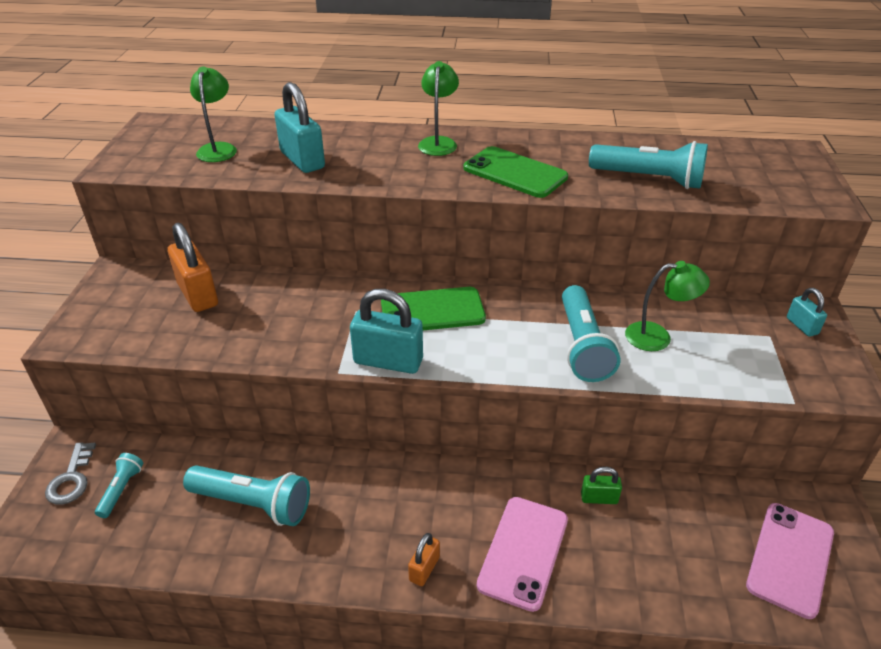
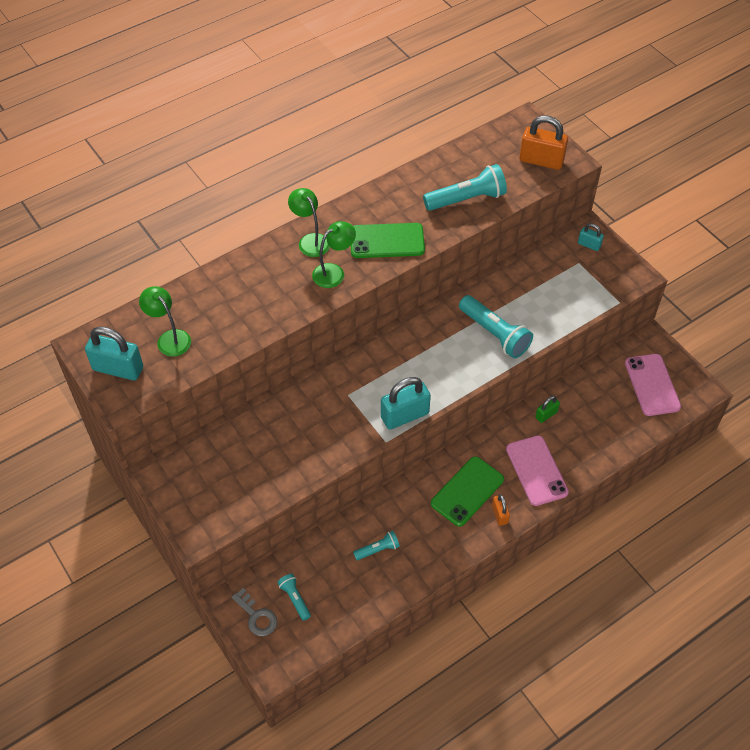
camera: 40 degrees left, 15 degrees up
orange padlock [168,223,218,312] -> orange padlock moved to [519,115,568,170]
turquoise flashlight [183,465,310,526] -> turquoise flashlight [353,531,400,560], size x0.53
turquoise padlock [274,82,325,173] -> turquoise padlock moved to [85,326,143,380]
green phone [381,287,486,330] -> green phone moved to [431,456,504,527]
green lamp [625,261,710,351] -> green lamp moved to [312,221,356,288]

